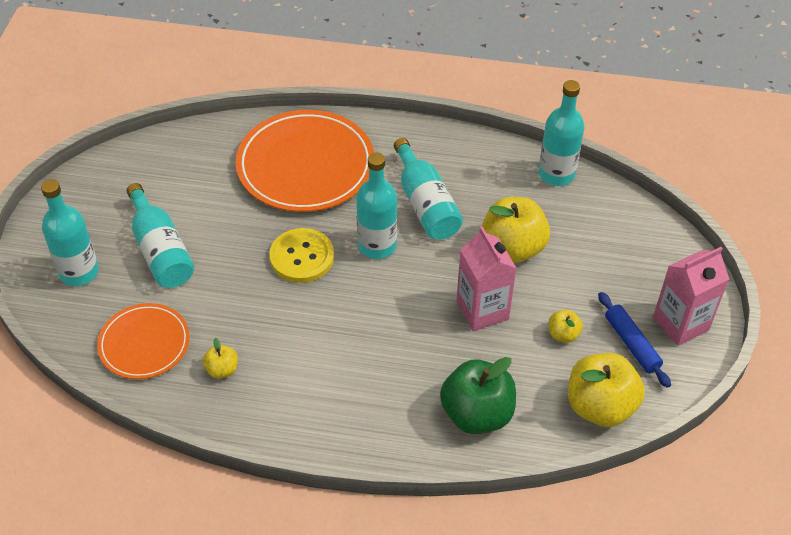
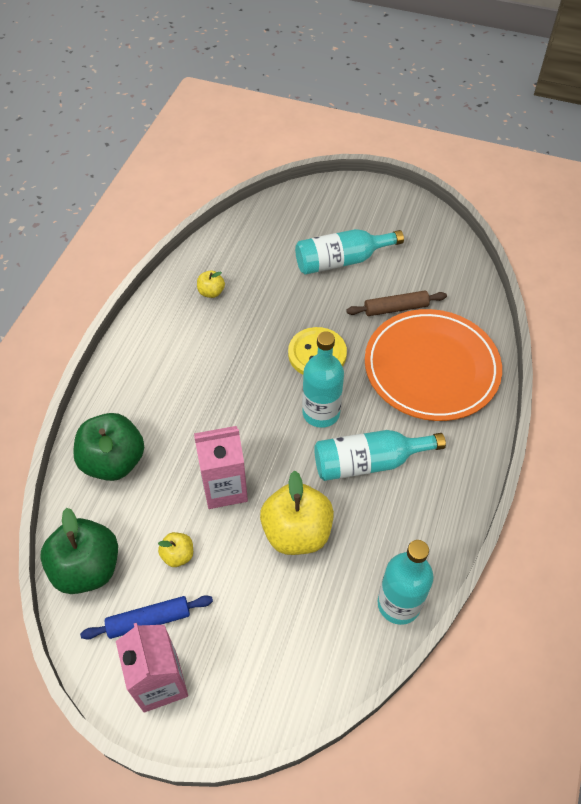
camera: 100 degrees right, 5 degrees up
turquoise bottle [41,179,99,286] -> none
orange plate [97,303,190,379] -> none
yellow apple [568,353,645,427] -> green apple [40,508,118,594]
none -> brown rolling pin [346,291,447,316]

